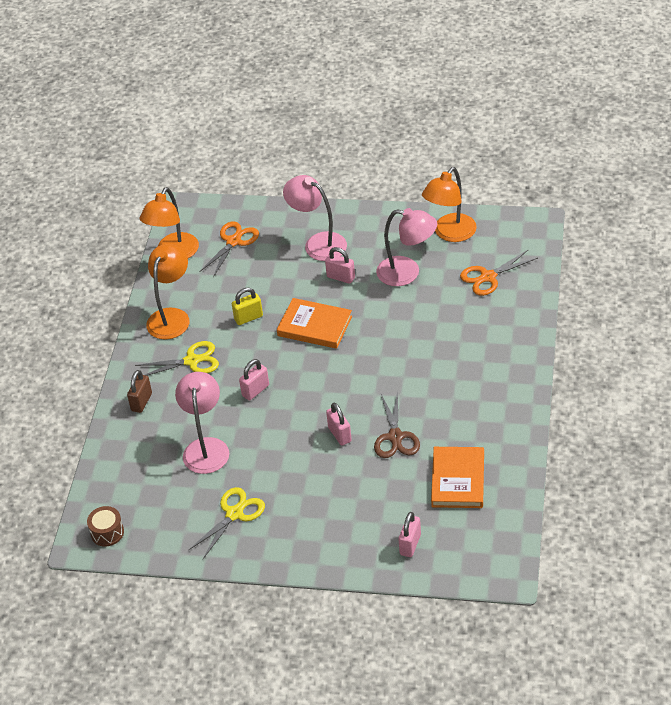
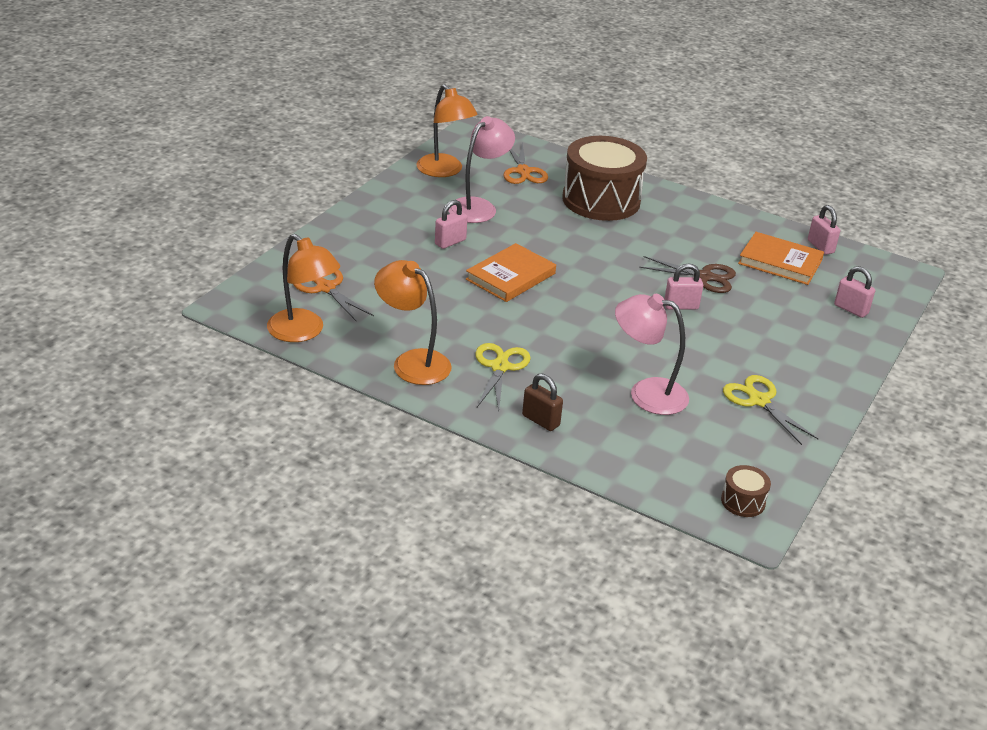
camera: 75 degrees left, 10 degrees down
yellow padlock [232,288,263,325] -> none
pink padlock [239,359,269,400] -> pink padlock moved to [808,205,840,255]
pink lamp [283,175,347,261] -> none
none -> brown drum [562,136,647,221]

